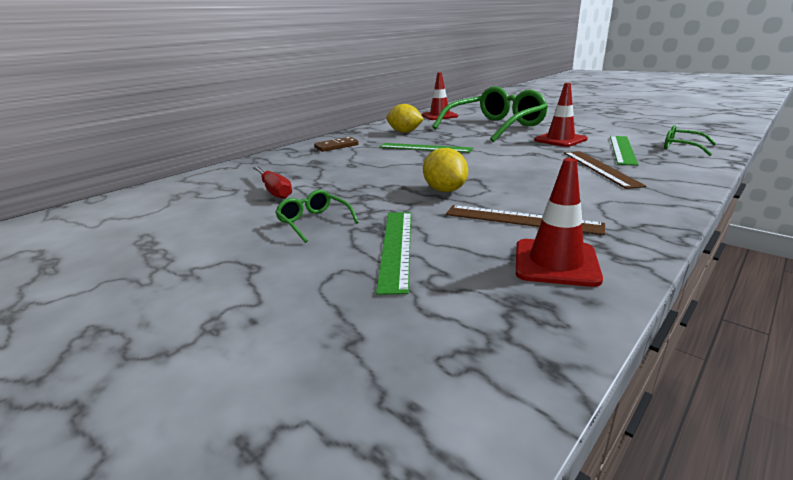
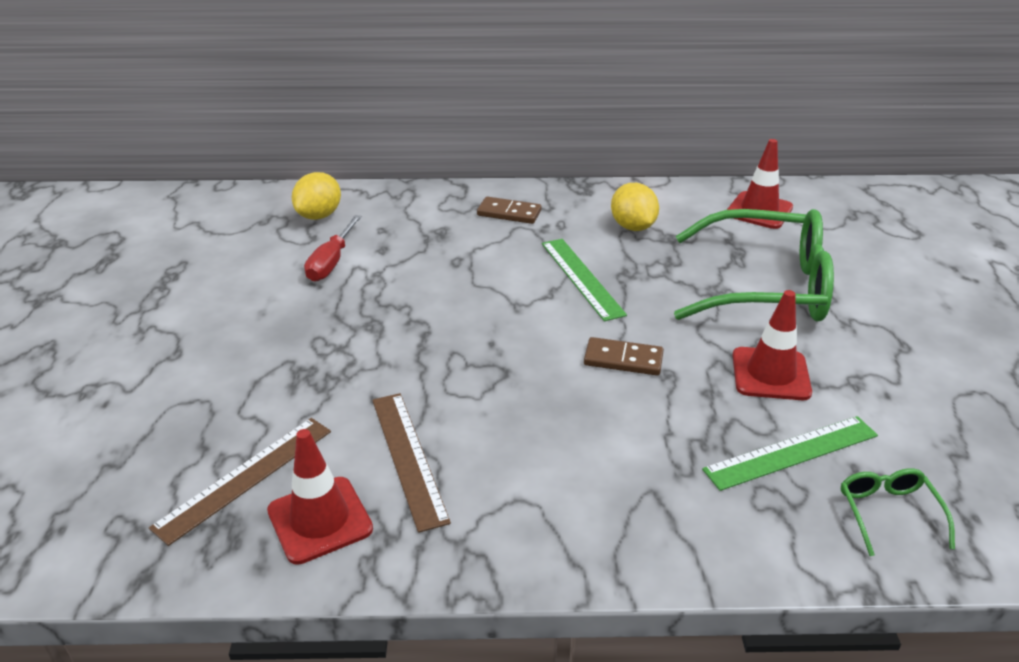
camera: 45 degrees right, 10 degrees up
green glasses [275,190,359,243] -> none
green ruler [376,212,411,295] -> none
yellow lemon [423,148,468,192] -> yellow lemon moved to [292,172,341,220]
brown ruler [564,151,646,189] -> brown ruler moved to [149,418,331,546]
none -> brown domino [584,337,664,376]

